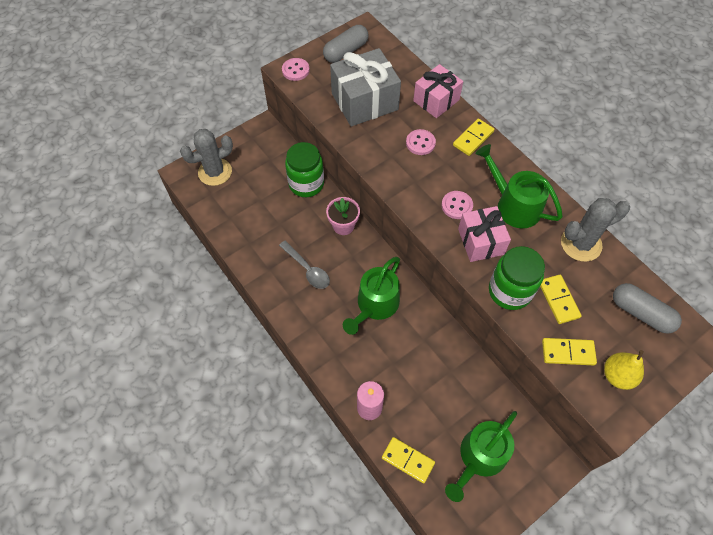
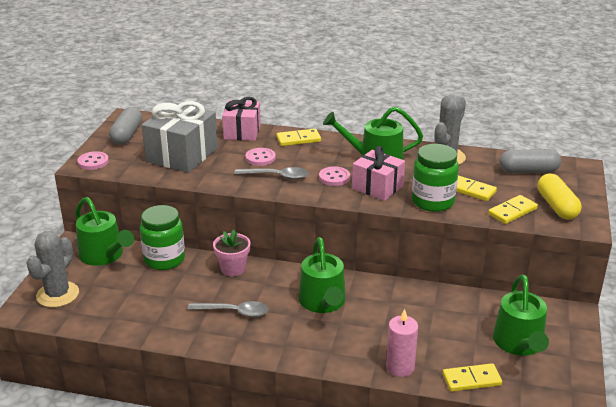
camera: 40 degrees left, 30 degrees down
yellow domino [453,119,494,156] -> yellow domino turned 75 degrees clockwise [277,129,321,146]
yellow pear [604,350,644,390] -> yellow capsule [538,173,581,220]
none -> green watering can [75,197,134,266]
none -> grey spoon [234,167,309,180]

